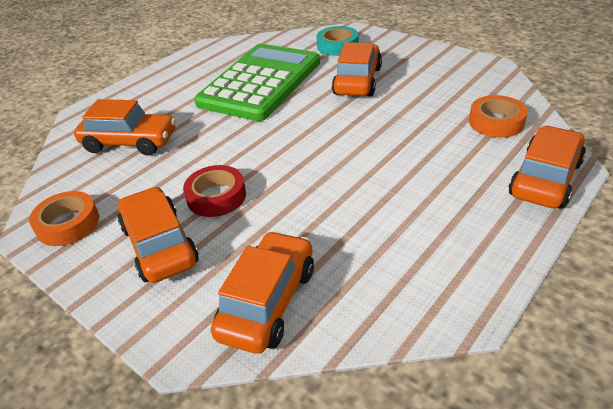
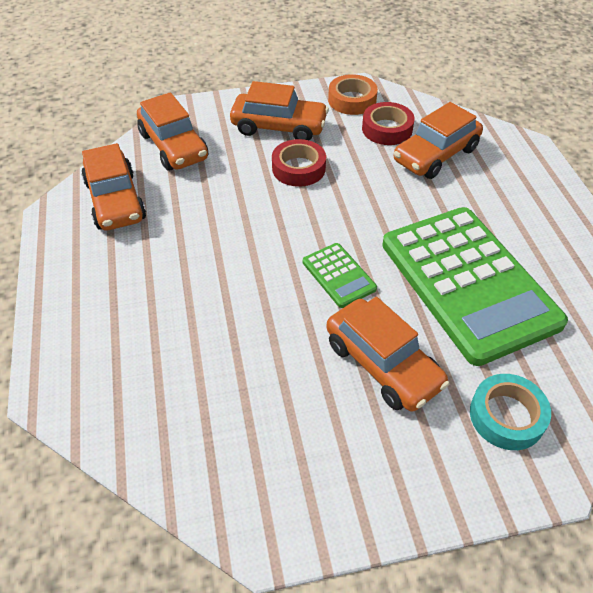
camera: 125 degrees right, 10 degrees up
orange tape [469,95,528,138] -> none
orange car [509,126,586,209] -> orange car moved to [82,143,146,230]
none -> green calculator [303,243,377,308]
none -> red tape [362,102,415,145]

